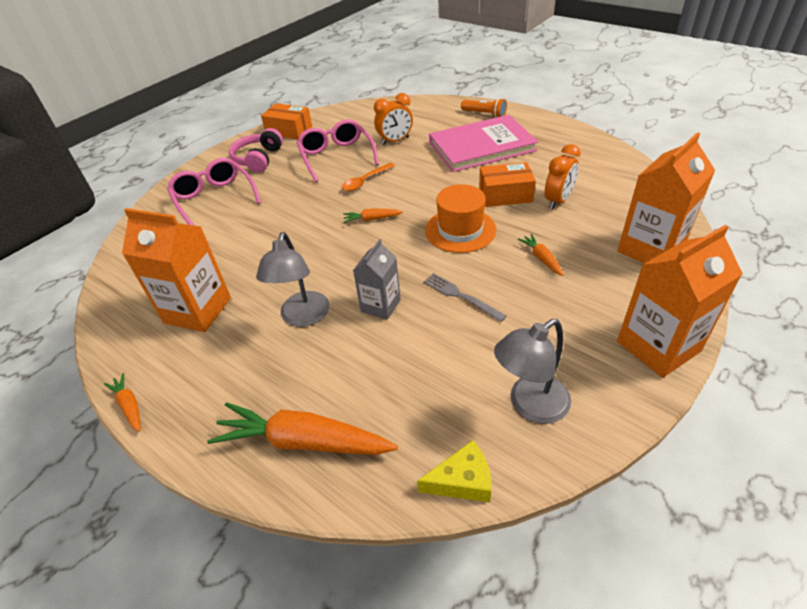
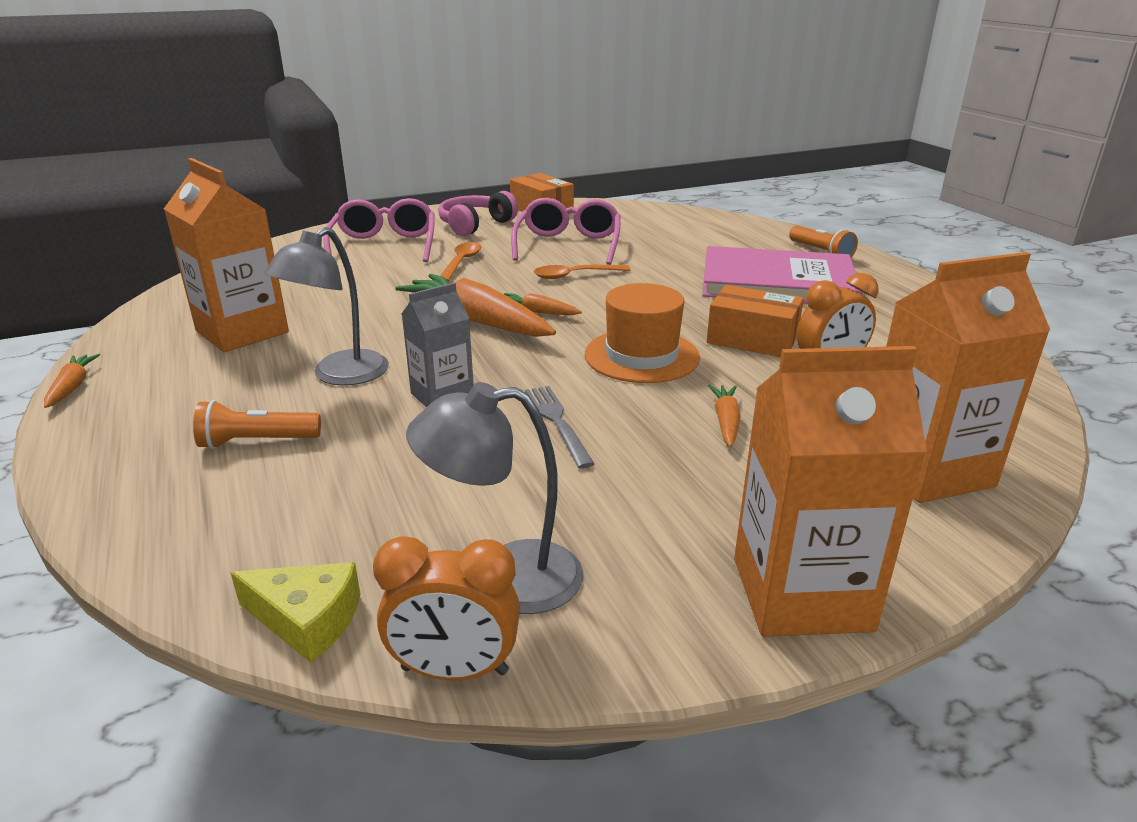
camera: 25 degrees right, 15 degrees down
orange carrot [207,402,398,455] -> orange carrot moved to [395,274,556,337]
orange clock [374,93,413,145] -> orange clock moved to [373,536,520,680]
none -> orange flashlight [193,400,321,449]
none -> orange spoon [440,242,482,281]

